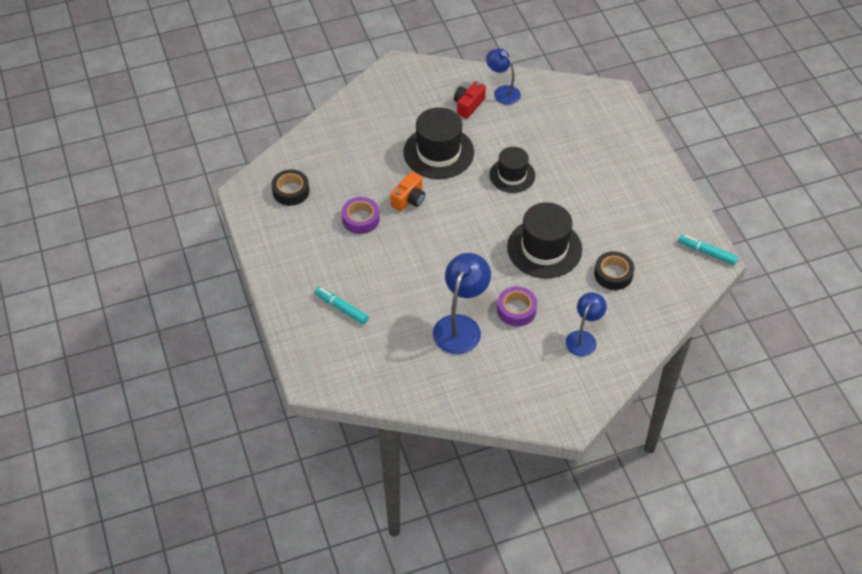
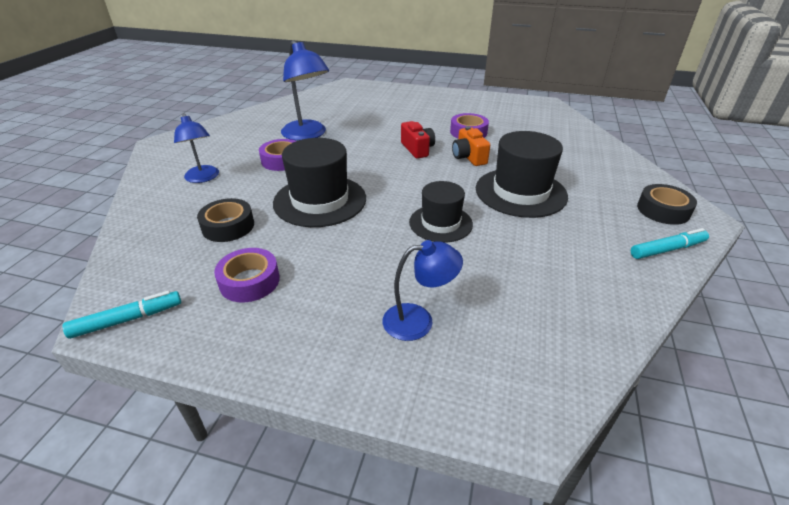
camera: 125 degrees right, 15 degrees down
black tape [272,169,309,206] -> black tape moved to [637,184,697,225]
turquoise marker [315,287,369,324] -> turquoise marker moved to [631,228,709,259]
red camera [454,81,486,119] -> red camera moved to [401,121,435,159]
blue lamp [486,49,521,105] -> blue lamp moved to [383,240,463,341]
none -> purple tape [214,248,280,302]

